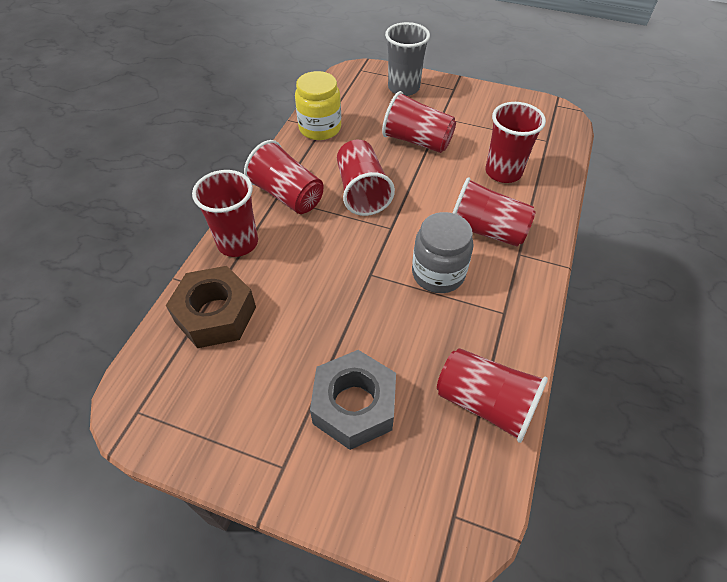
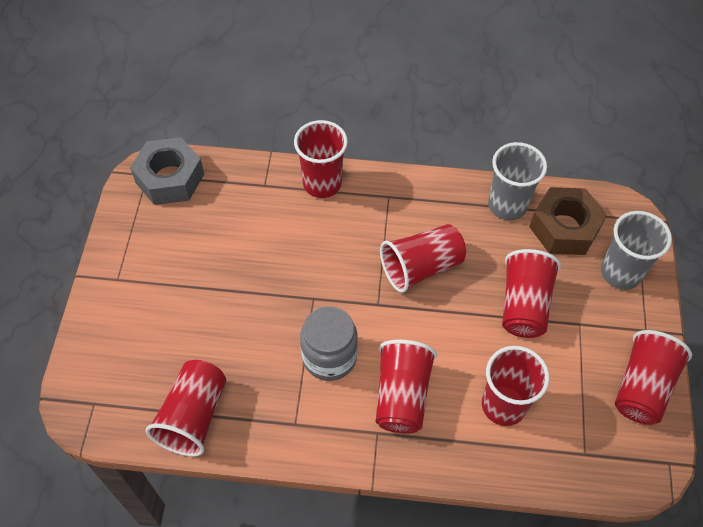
camera: 75 degrees right, 5 degrees up
brown nut [166,266,256,348] -> brown nut moved to [529,187,607,255]
red cup [244,140,323,214] -> red cup moved to [615,330,692,425]
yellow jar [295,71,341,140] -> grey cup [488,142,547,220]
grey nut [310,350,396,450] -> grey nut moved to [130,137,204,205]

